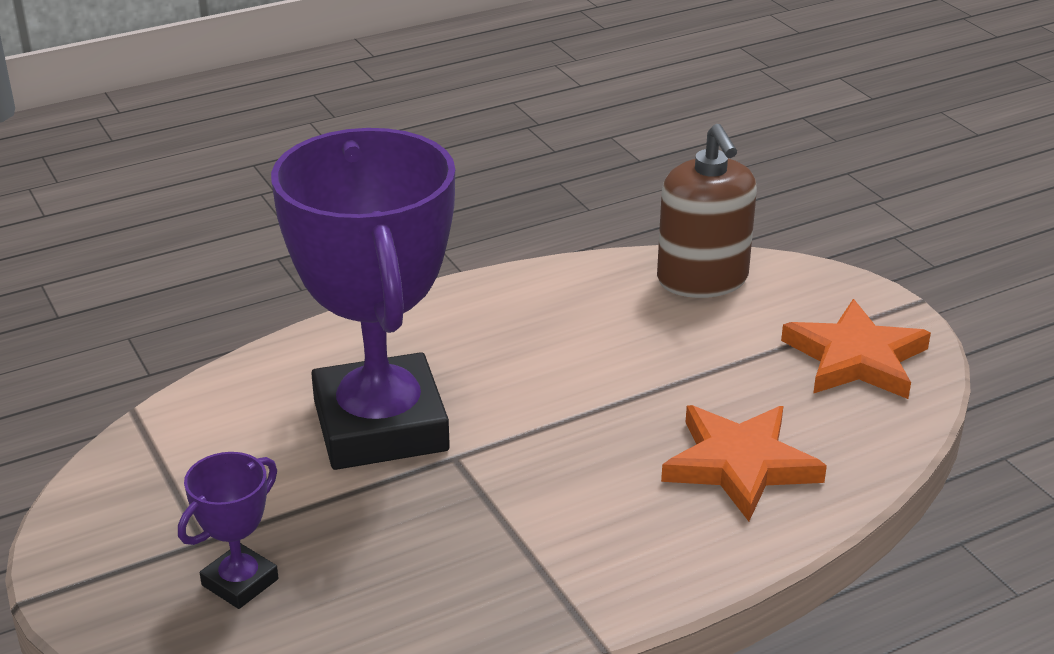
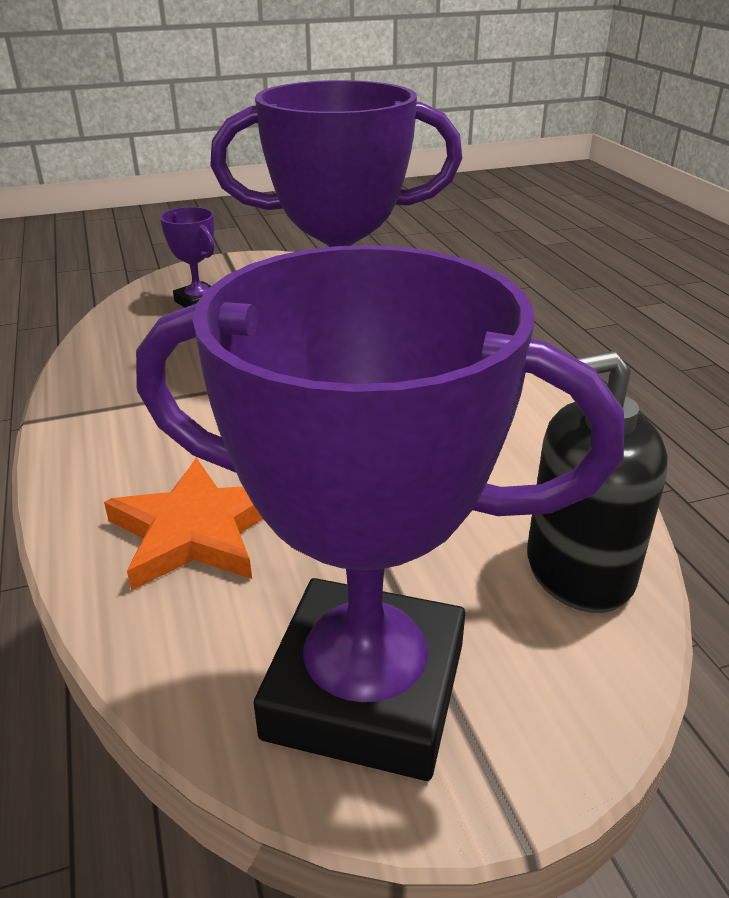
camera: 100 degrees right, 0 degrees up
brown soap dispenser [657,124,757,298] -> black soap dispenser [527,351,668,613]
orange star [781,299,931,399] -> purple trophy [136,245,624,781]

